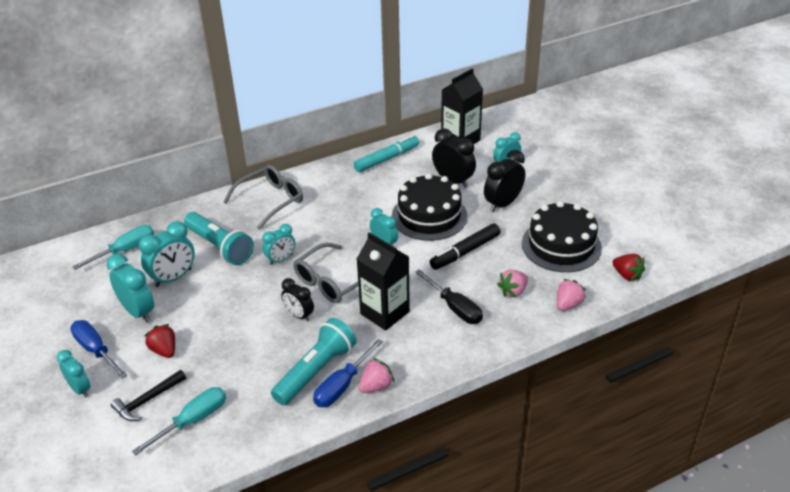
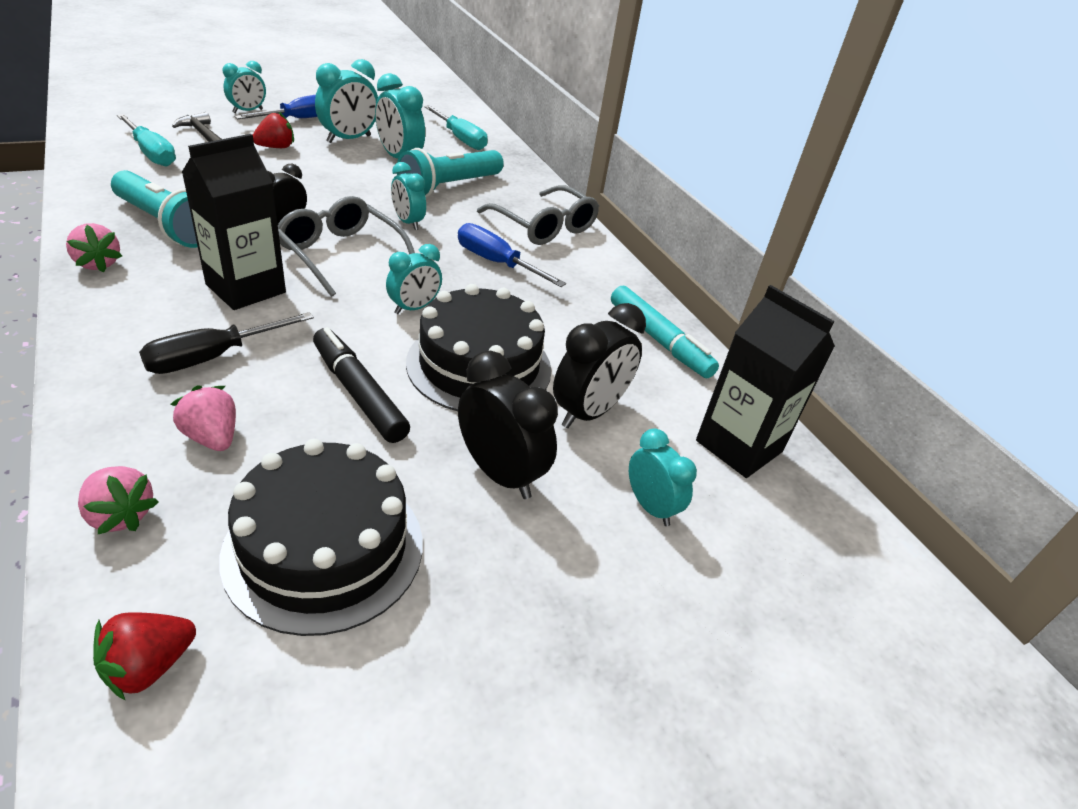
camera: 85 degrees right, 0 degrees up
blue screwdriver [313,339,383,407] -> blue screwdriver moved to [458,223,566,287]

